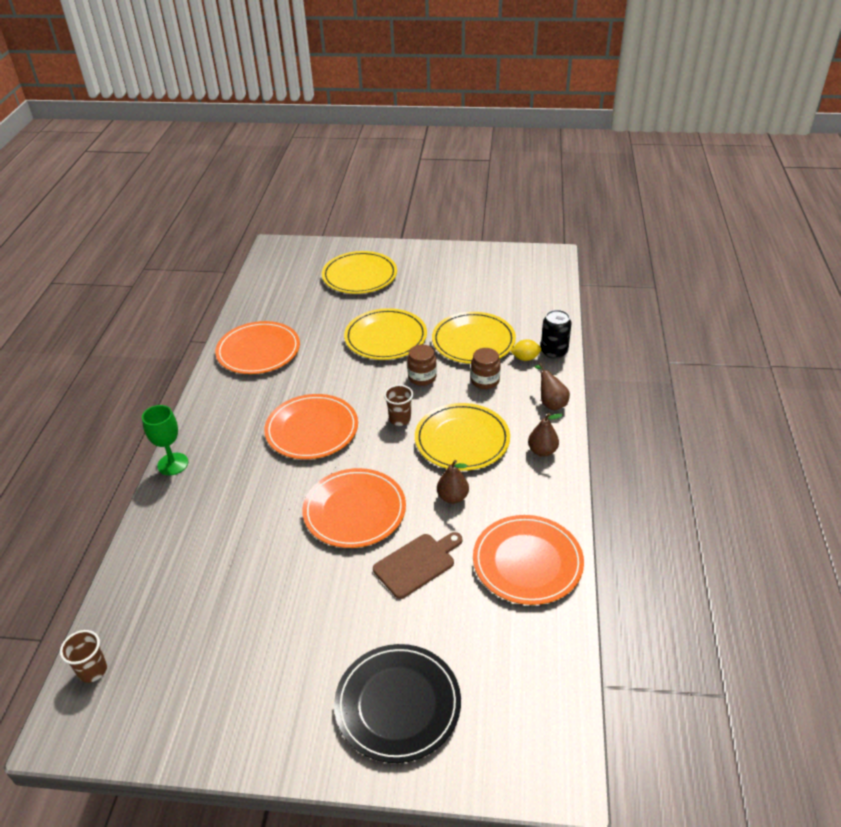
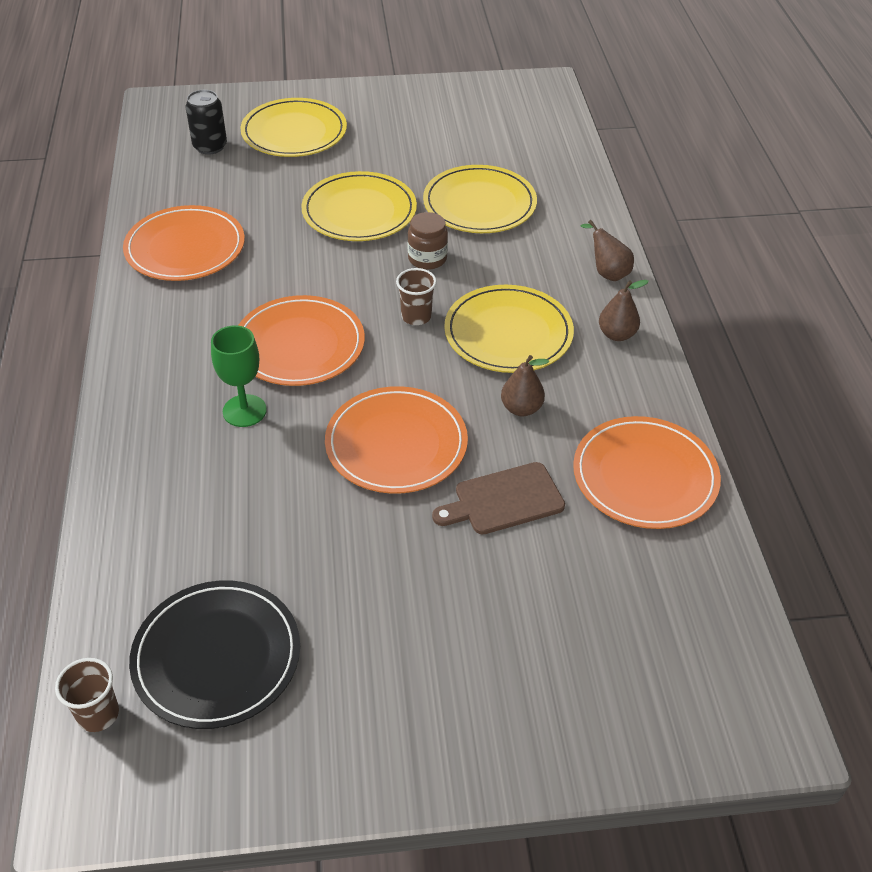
camera: 15 degrees left, 5 degrees up
green goblet [142,405,188,475] -> green goblet moved to [211,325,267,427]
black plate [334,644,461,763] -> black plate moved to [129,580,300,729]
brown cutting board [373,532,462,599] -> brown cutting board turned 150 degrees counterclockwise [432,462,565,535]
brown jar [471,348,501,389] -> none
yellow lemon [510,339,541,361] -> none
black can [541,310,572,359] -> black can moved to [186,90,227,155]

